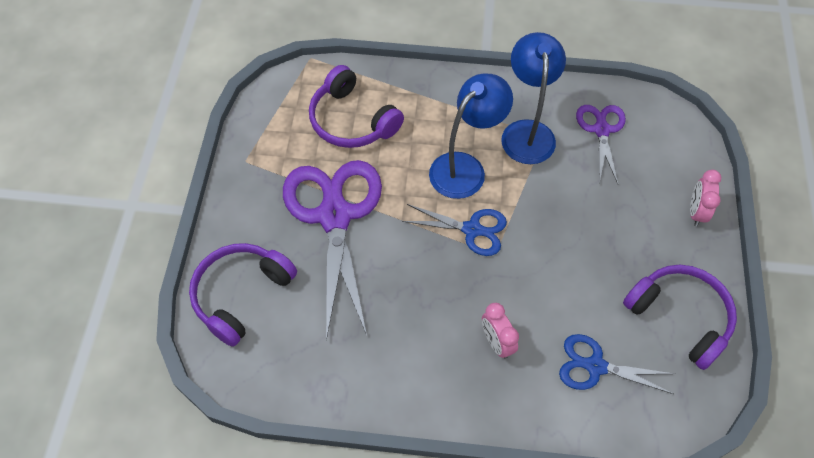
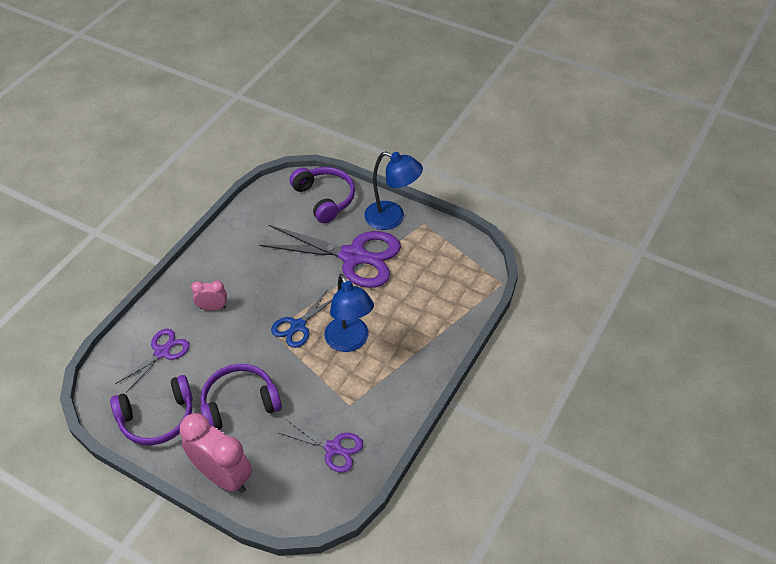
camera: 115 degrees right, 10 degrees down
purple headphones [309,65,404,148] -> purple headphones moved to [200,364,282,430]
blue lamp [501,32,566,164] -> blue lamp moved to [364,151,423,230]
blue scissors [559,334,674,394] -> purple scissors [115,329,190,393]
pink clock [690,169,721,226] -> pink clock [180,413,252,493], size x1.95

